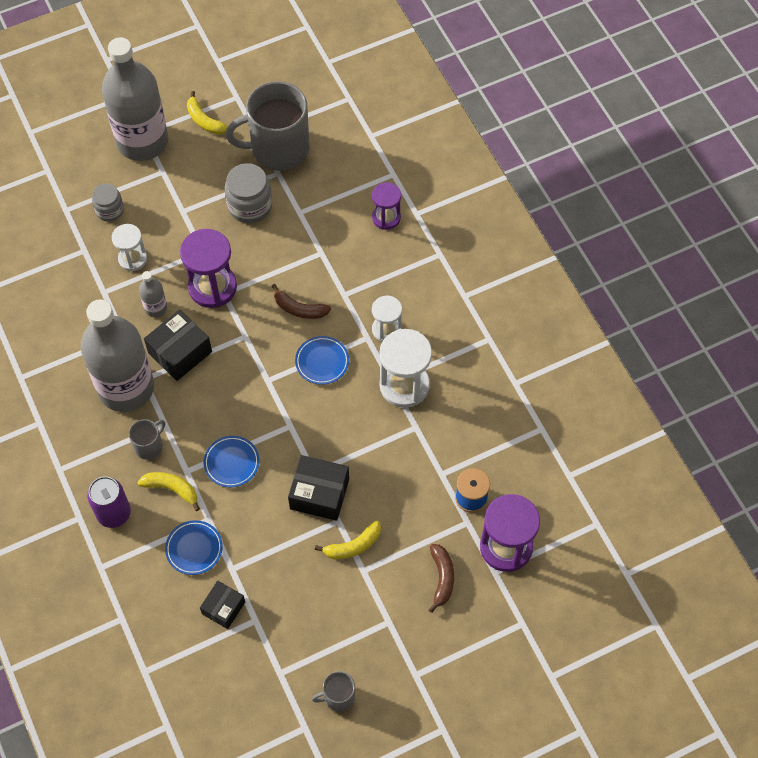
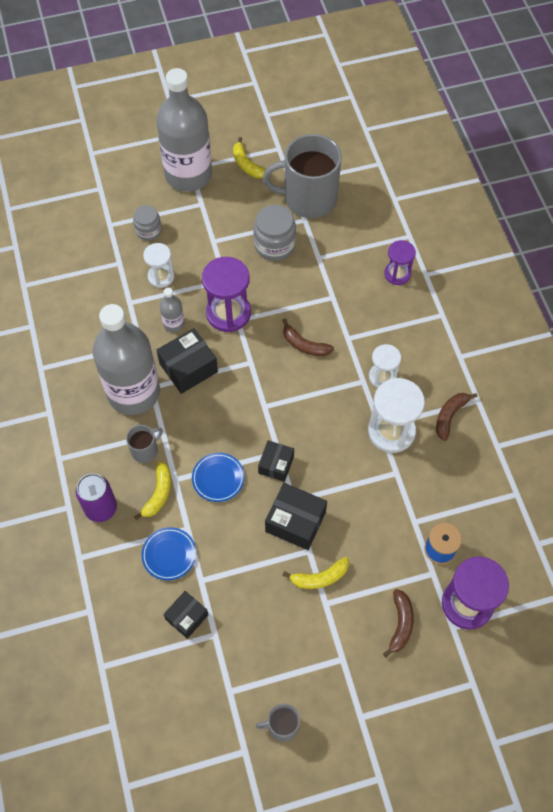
camera: 10 degrees right, 0 degrees up
yellow banana [137,472,200,511] -> yellow banana turned 75 degrees clockwise [134,462,171,520]
blue plate [295,336,349,385] -> none
none -> black box [258,440,294,482]
none -> brown banana [436,393,478,441]

